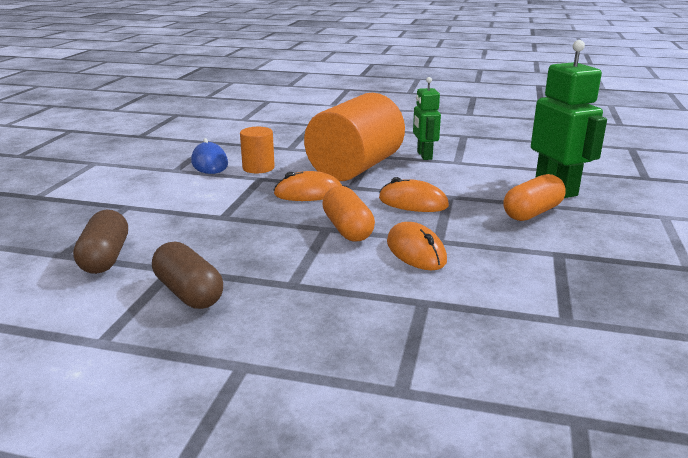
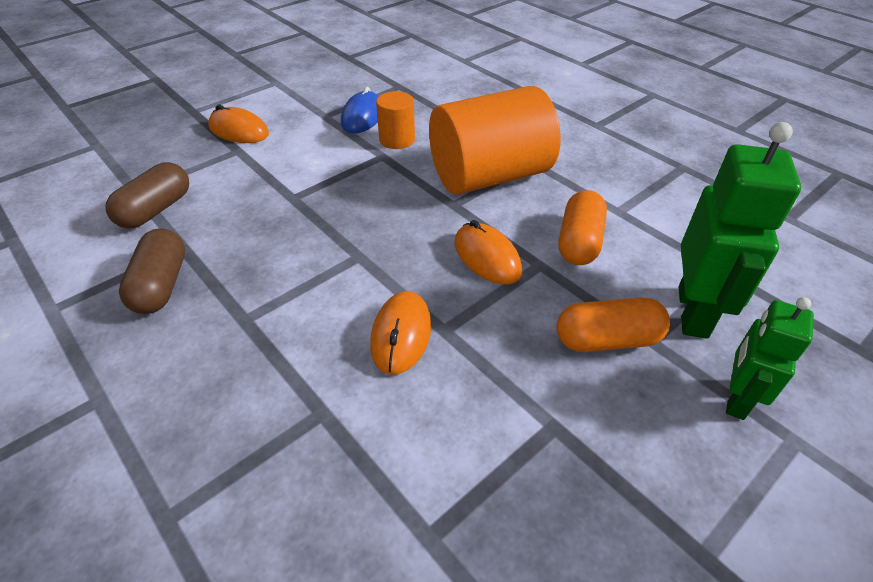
camera: 35 degrees right, 20 degrees up
orange mouse [273,171,342,201] -> orange mouse moved to [208,105,269,143]
orange capsule [322,186,375,241] -> orange capsule moved to [559,190,607,265]
green robot [413,77,441,160] -> green robot moved to [726,297,814,420]

